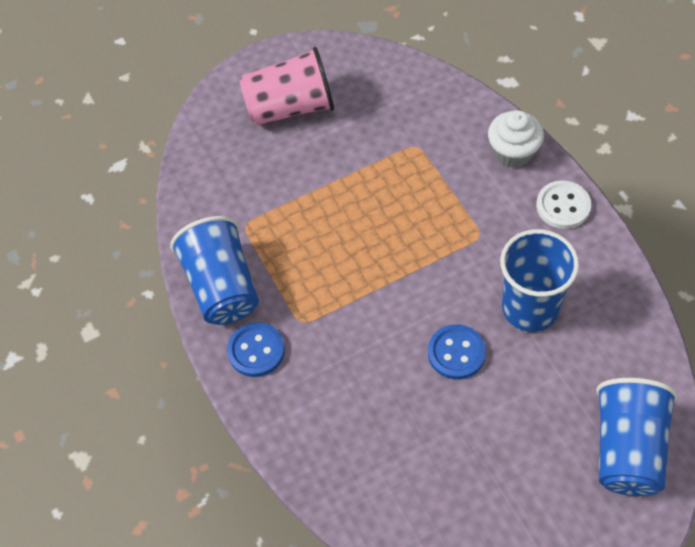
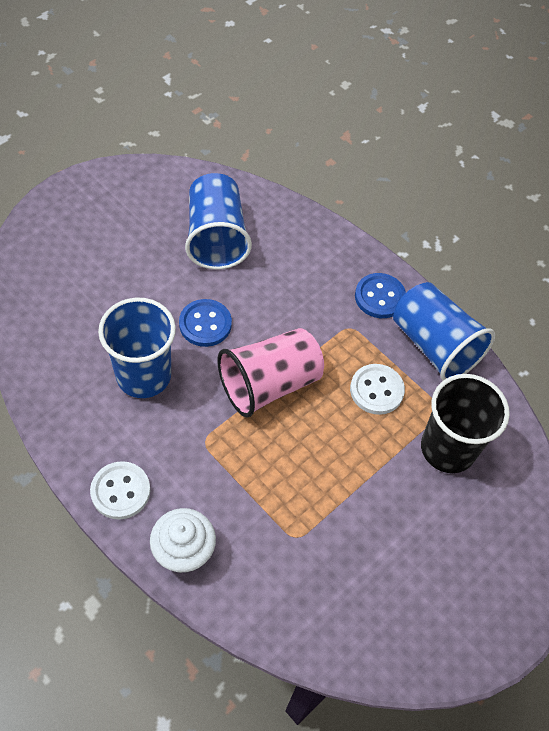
camera: 155 degrees right, 0 degrees up
pink cup [240,47,334,125] -> pink cup moved to [217,328,324,418]
blue cup [596,378,678,496] -> blue cup moved to [185,173,252,270]
none -> white button [350,364,405,415]
none -> black cup [421,374,510,473]

